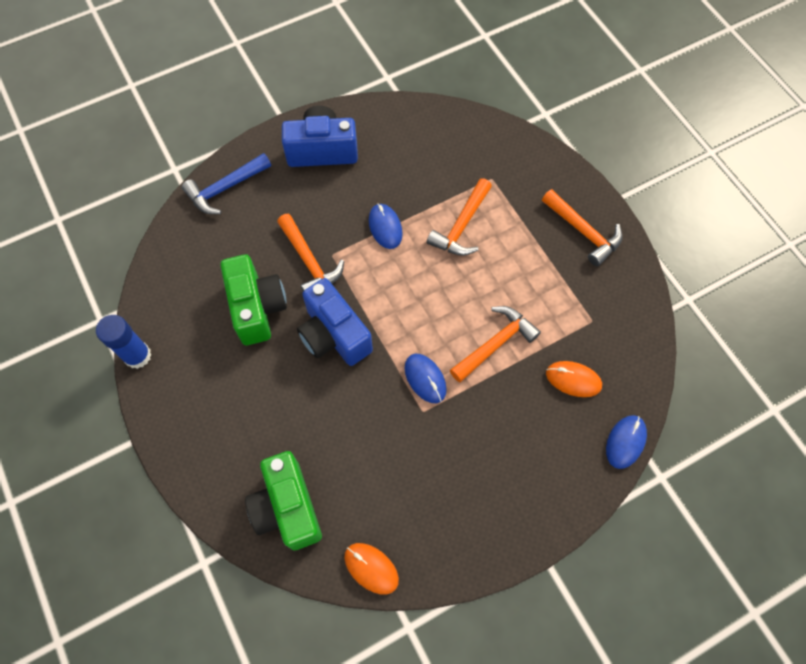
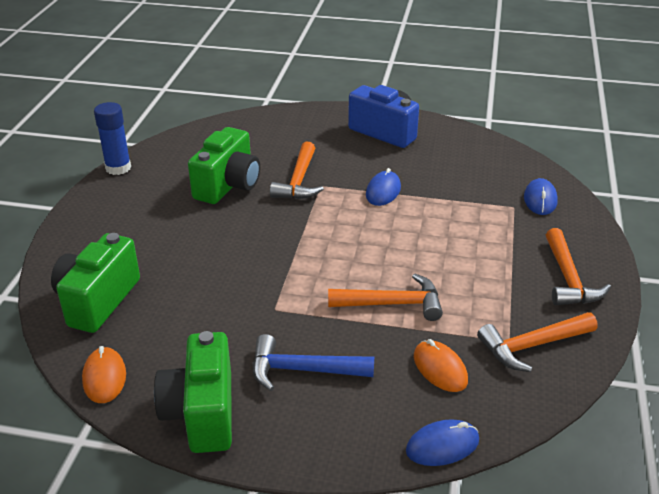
camera: 40 degrees right, 30 degrees down
blue hammer [182,153,271,214] -> blue hammer moved to [253,334,374,391]
blue camera [297,278,373,366] -> none
blue mouse [405,354,447,403] -> blue mouse moved to [524,178,558,215]
orange hammer [427,178,492,256] -> orange hammer moved to [477,312,597,372]
none -> green camera [154,331,232,453]

